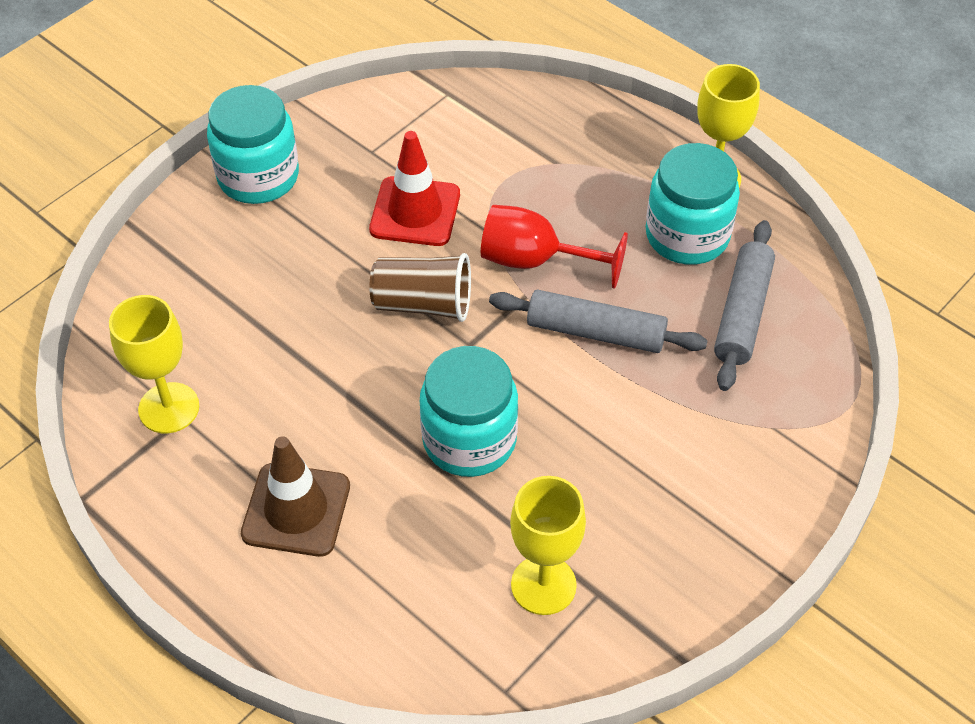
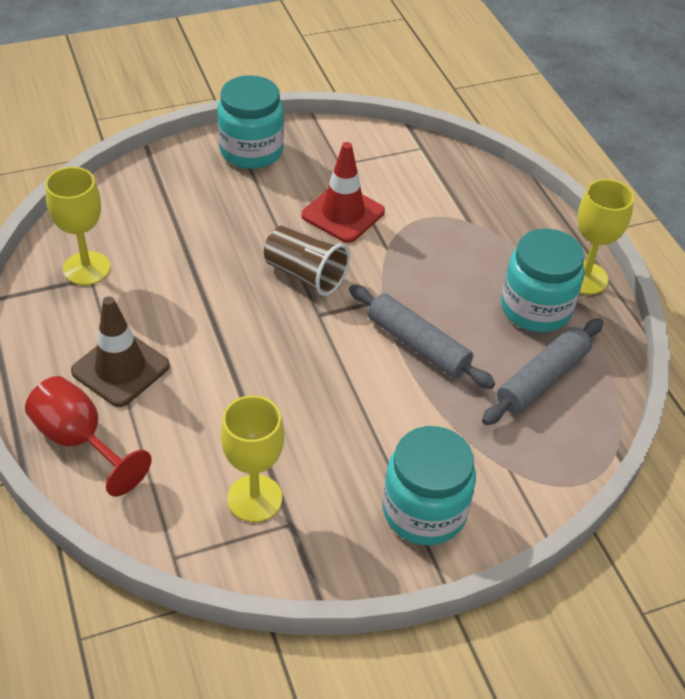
camera: 25 degrees right, 5 degrees down
turquoise jar [420,346,518,477] -> turquoise jar moved to [383,426,476,545]
red goblet [481,205,628,289] -> red goblet moved to [25,376,152,497]

